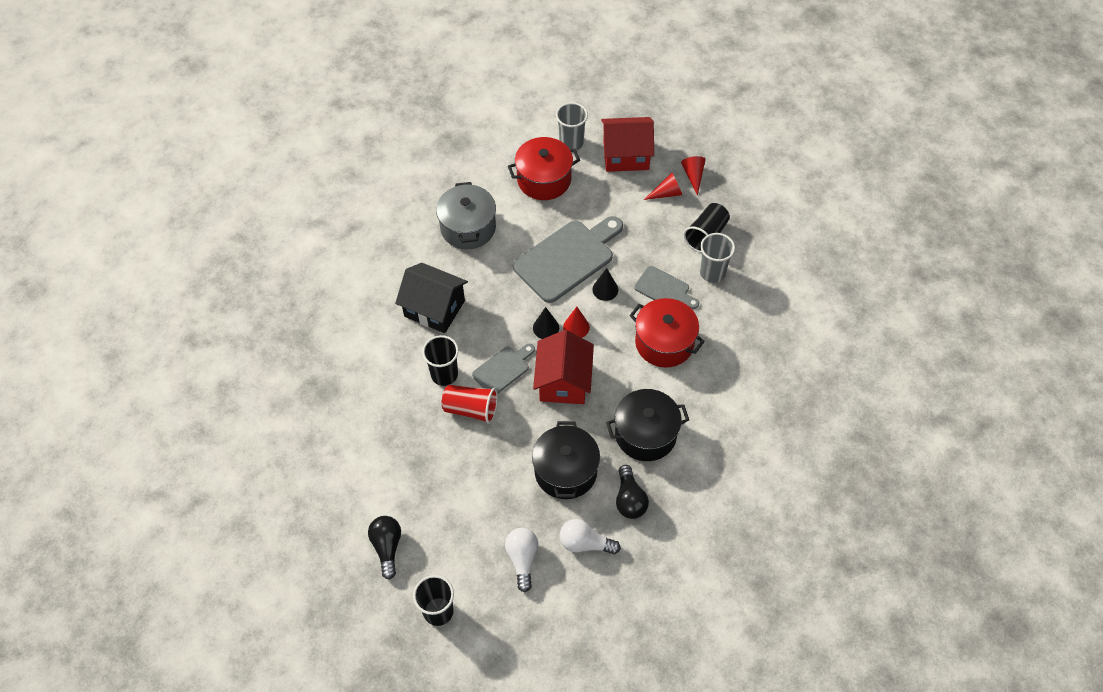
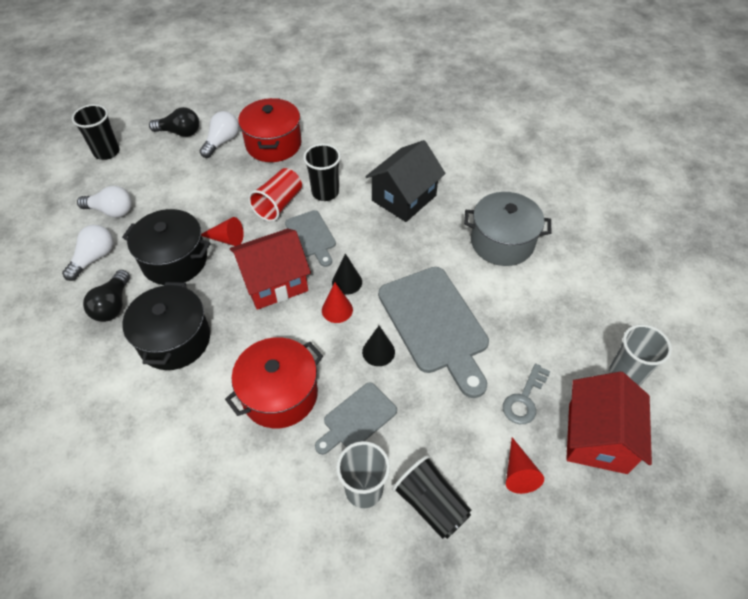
camera: 105 degrees right, 5 degrees down
red pot [508,137,580,200] -> red pot moved to [238,98,302,162]
red house [533,330,594,404] -> red house turned 45 degrees counterclockwise [230,229,311,310]
black light bulb [616,465,649,519] -> black light bulb turned 90 degrees counterclockwise [83,270,130,322]
red cone [681,156,706,196] -> red cone moved to [201,217,244,246]
none -> white light bulb [200,111,239,158]
none -> grey key [503,364,550,424]

